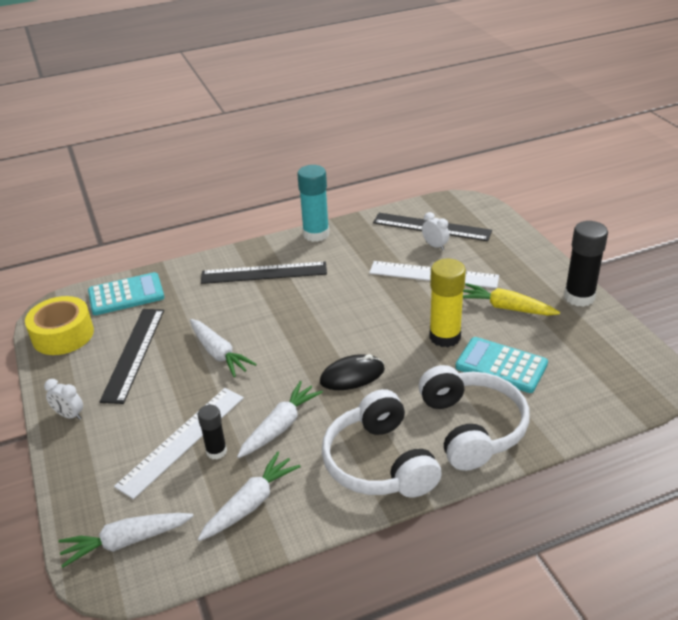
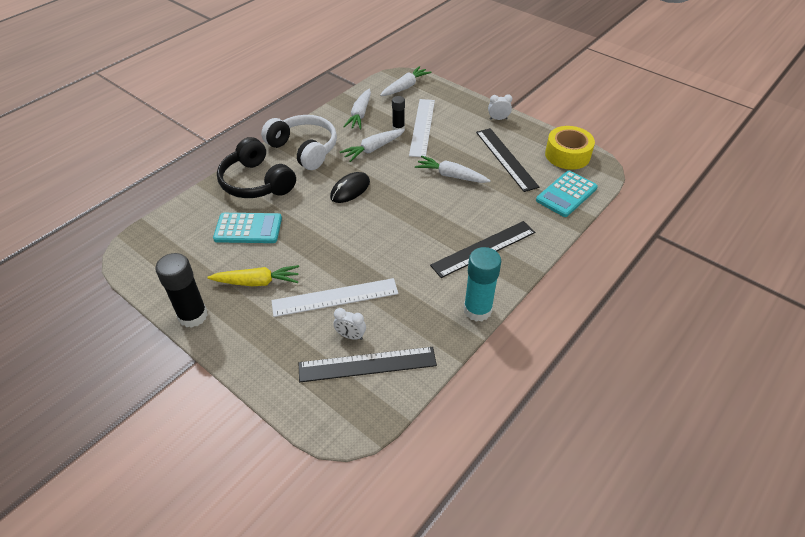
camera: 150 degrees right, 10 degrees up
white carrot [237,381,323,458] -> white carrot turned 45 degrees clockwise [340,129,405,162]
white headphones [419,365,530,471] -> black headphones [217,137,296,198]
yellow glue stick [429,258,466,347] -> none

